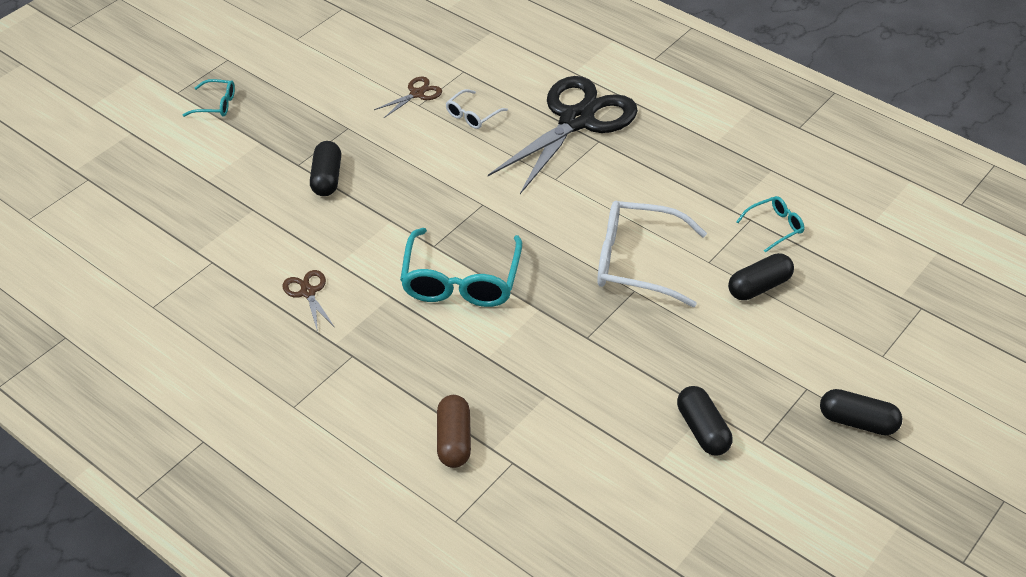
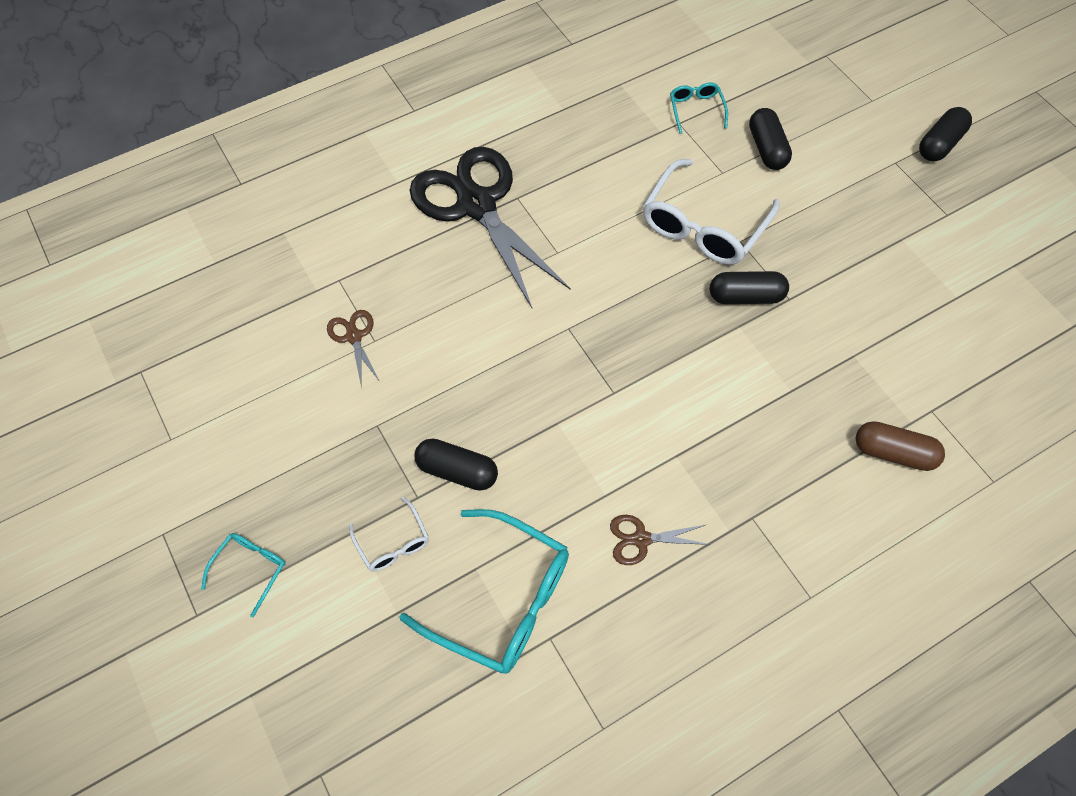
camera: 70 degrees left, 15 degrees up
turquoise glasses [400,228,522,307] -> turquoise glasses moved to [399,509,569,674]
white glasses [446,89,508,129] -> white glasses moved to [349,497,429,572]
black capsule [677,386,732,456] -> black capsule moved to [710,271,789,304]

